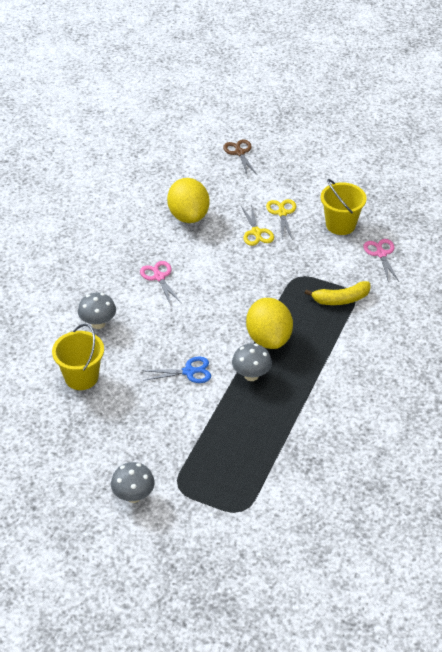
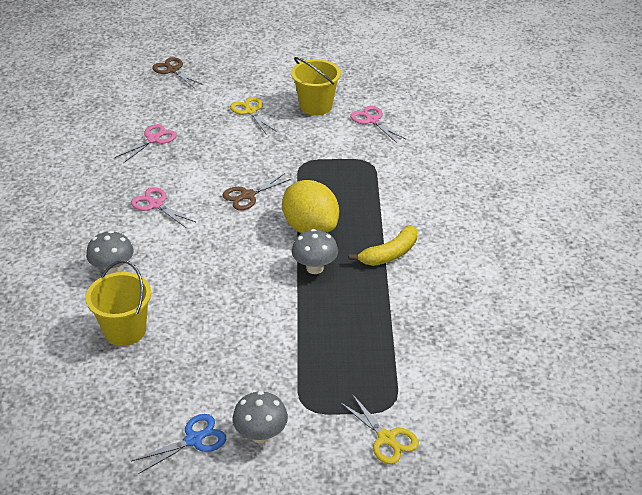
camera: 25 degrees left, 5 degrees down
blue scissors [142,357,211,383] -> blue scissors moved to [132,414,226,474]
yellow lemon [167,178,209,223] -> pink scissors [115,124,177,163]
yellow scissors [241,204,274,246] -> yellow scissors moved to [340,394,419,464]
yellow banana [305,281,371,305] -> yellow banana moved to [349,225,417,266]
none -> brown scissors [222,173,291,210]

